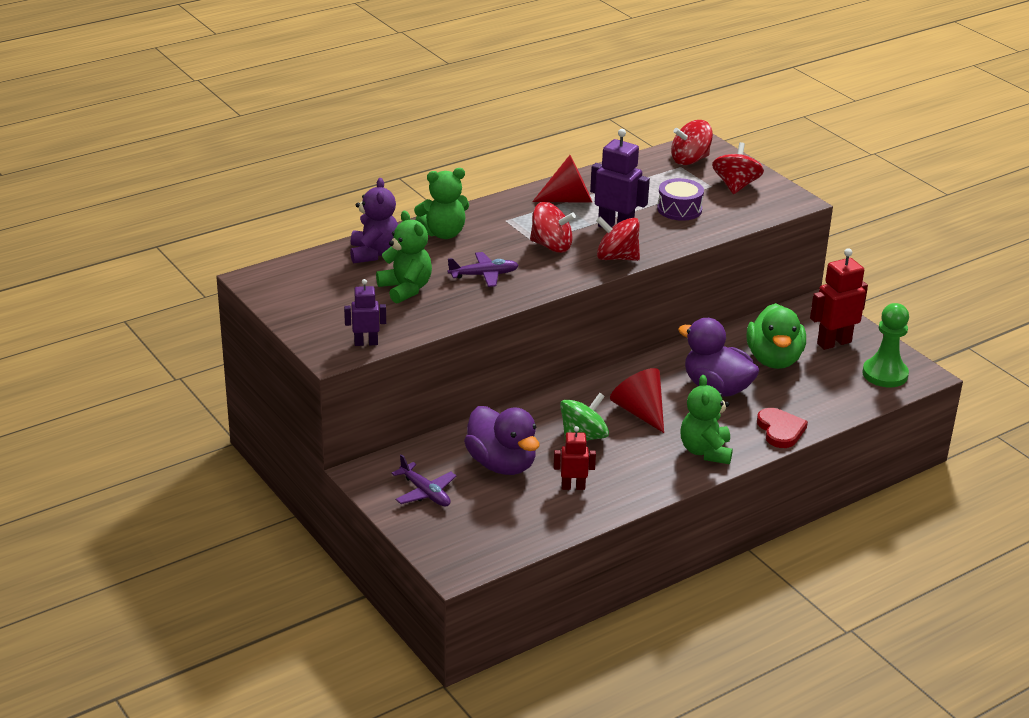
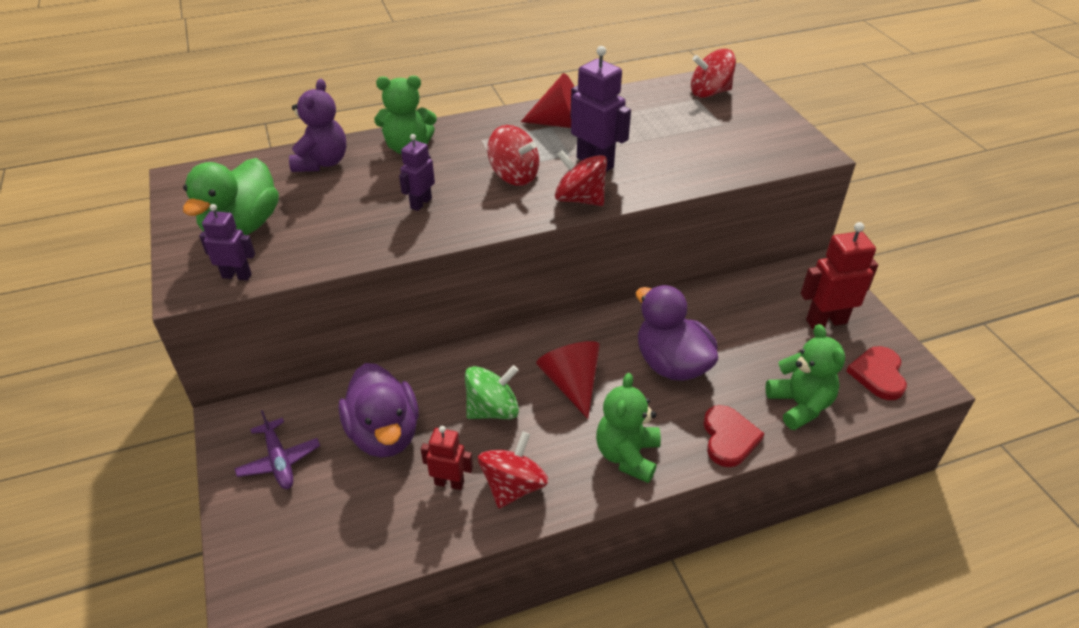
camera: 15 degrees right, 10 degrees up
green teddy bear [376,211,432,304] -> green teddy bear moved to [766,324,845,430]
purple plane [447,252,519,287] -> purple robot [399,134,435,211]
purple drum [657,178,704,221] -> none
red spinning top [712,142,764,194] -> red spinning top moved to [478,432,549,509]
green duck [747,303,806,369] -> green duck moved to [183,158,279,235]
green pawn [862,303,909,387] -> red heart [846,346,907,400]

